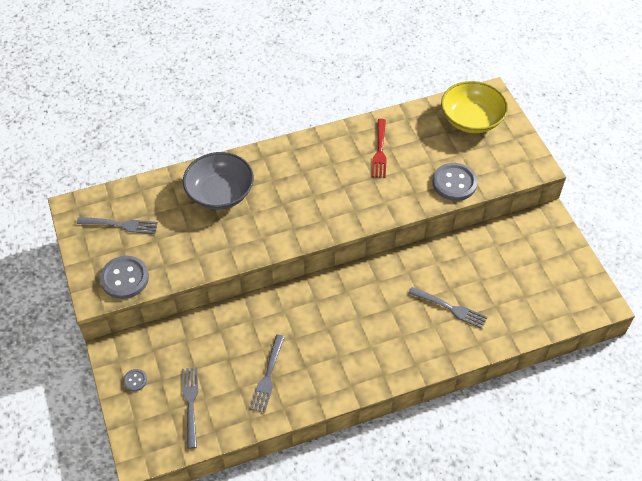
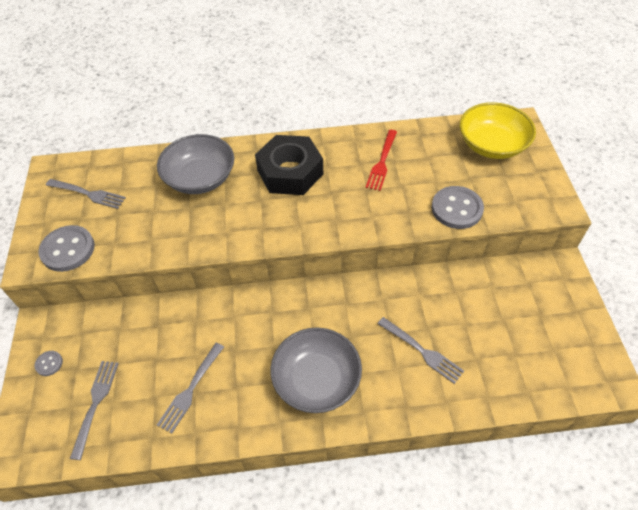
camera: 15 degrees right, 0 degrees up
none -> black nut [255,135,323,195]
none -> grey bowl [270,327,362,413]

